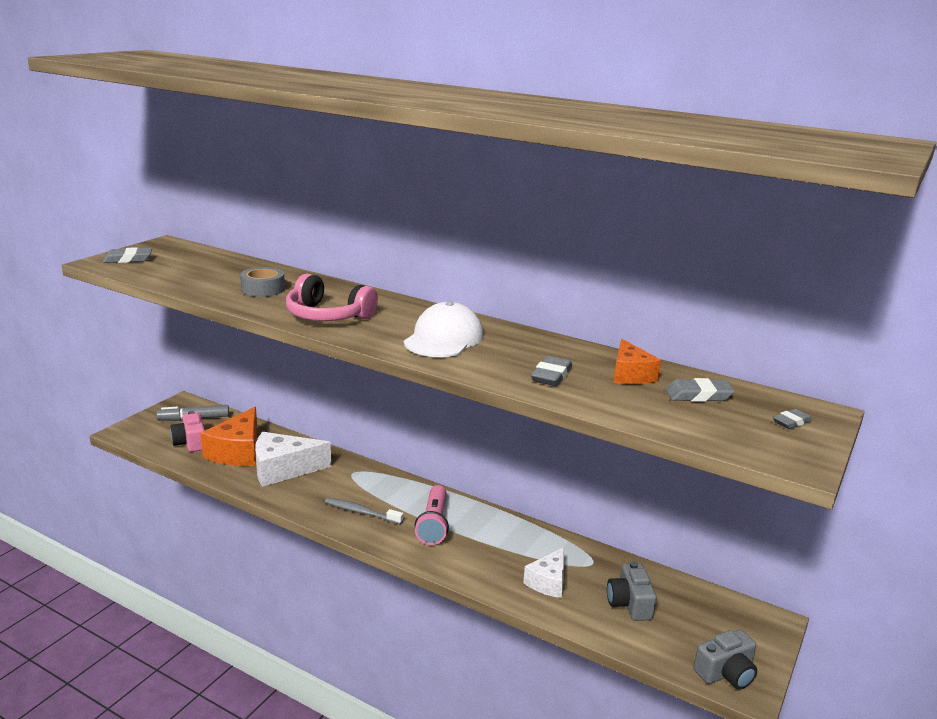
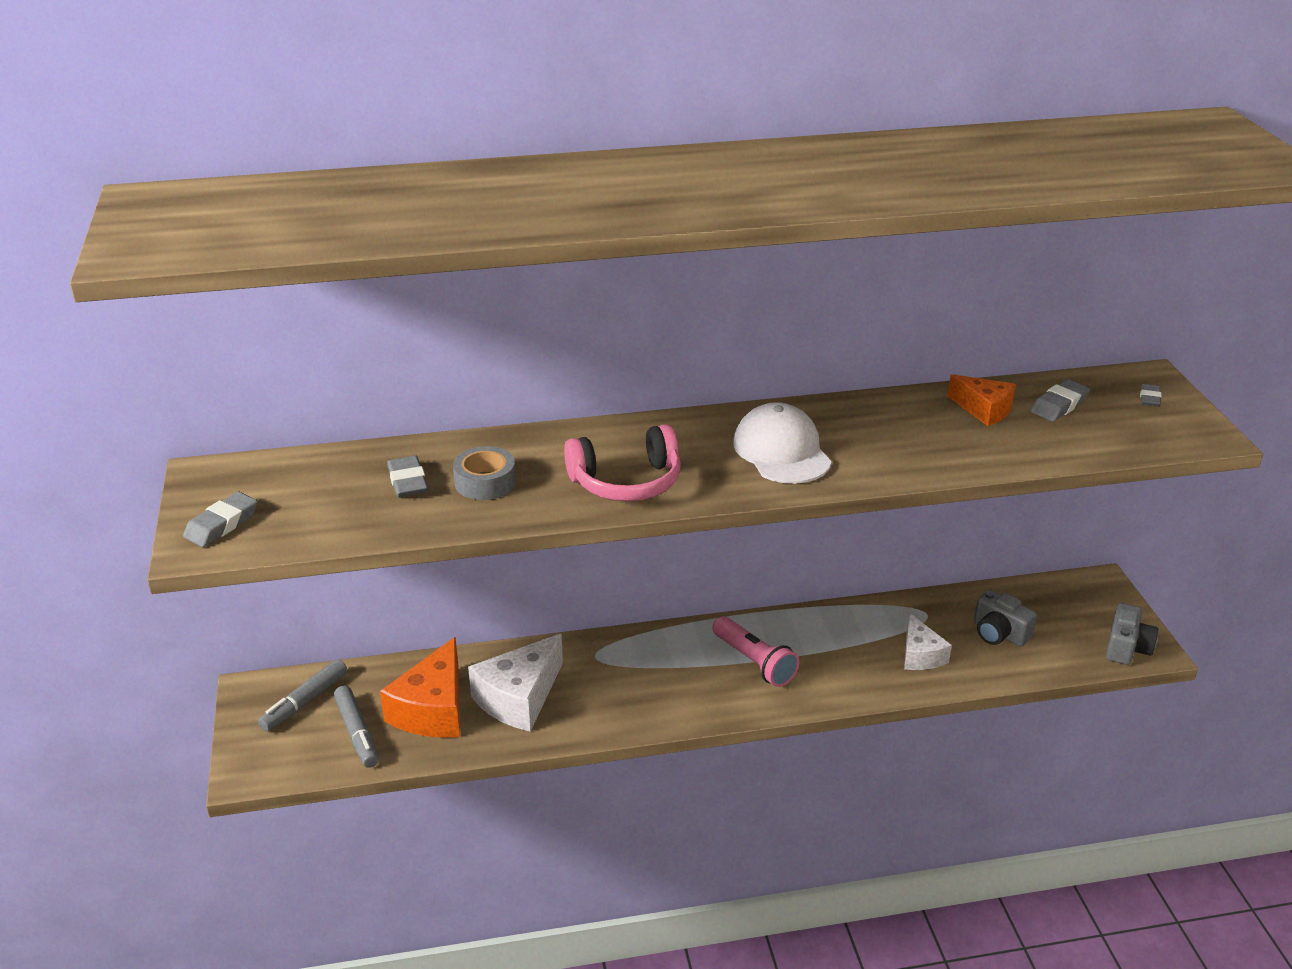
camera: 40 degrees left, 10 degrees up
pink camera [170,411,205,452] -> grey marker [334,686,379,768]
orange cheese [201,407,258,466] -> orange cheese turned 45 degrees clockwise [380,637,460,738]
grey toothbrush [325,498,403,524] -> none
grey eraser [531,356,572,386] -> grey eraser moved to [387,456,428,497]

